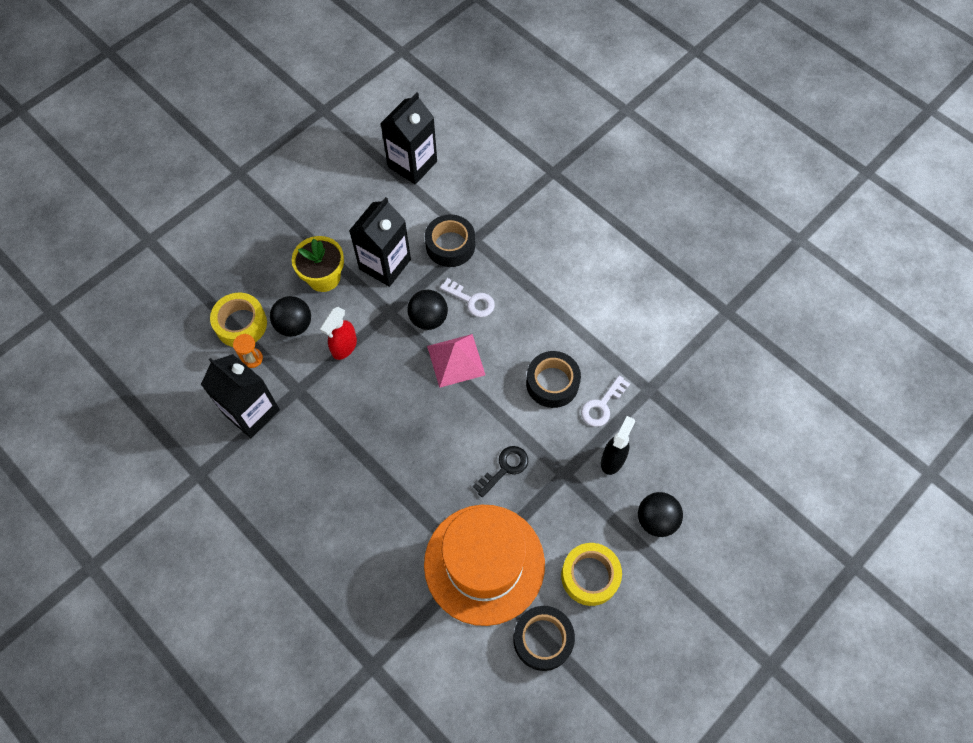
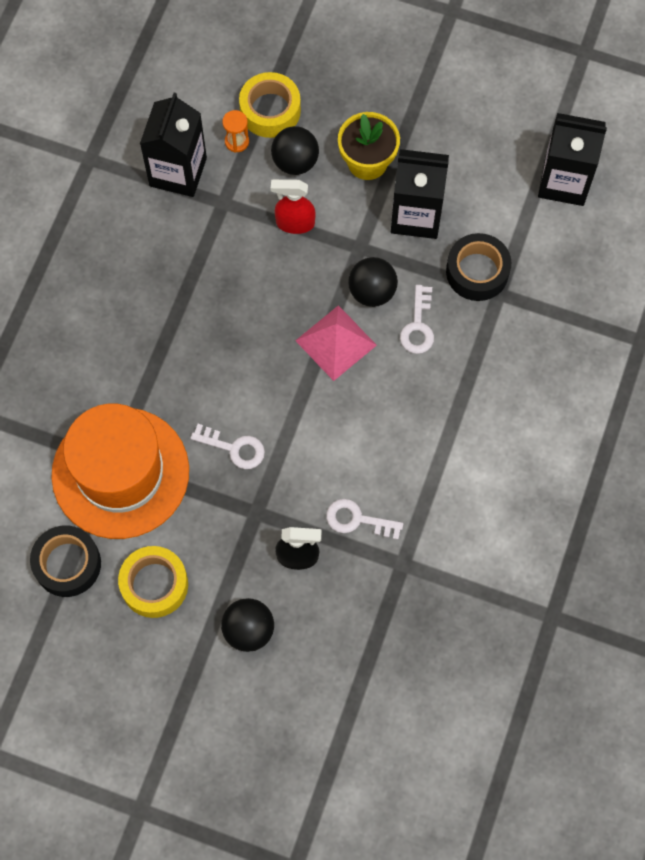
camera: 65 degrees right, 5 degrees up
black key [473,446,528,497] -> white key [190,424,265,469]
black tape [526,351,581,408] -> none

